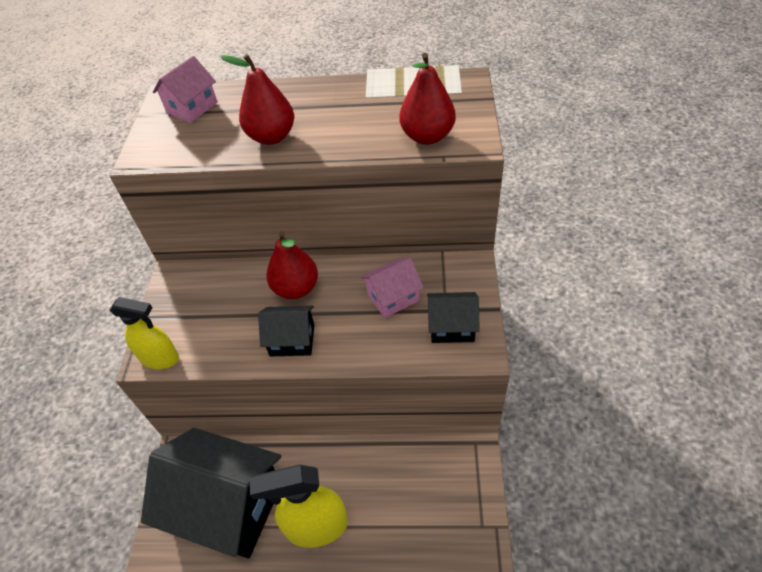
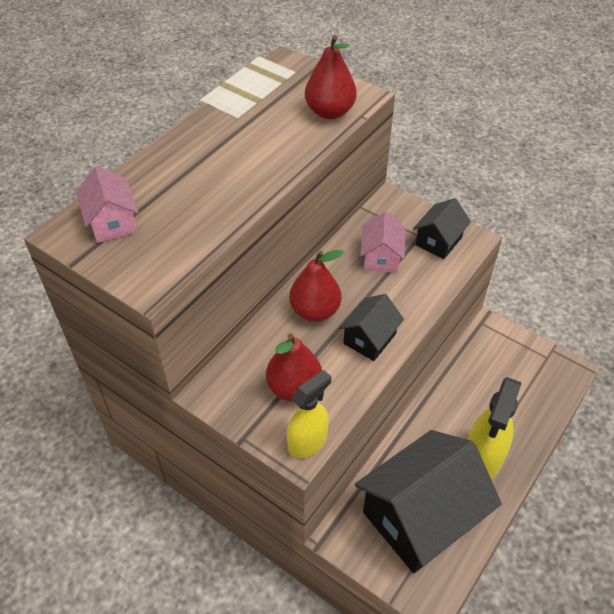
camera: 60 degrees left, 0 degrees up
red pear [221,54,294,145] -> red pear moved to [266,334,322,402]

